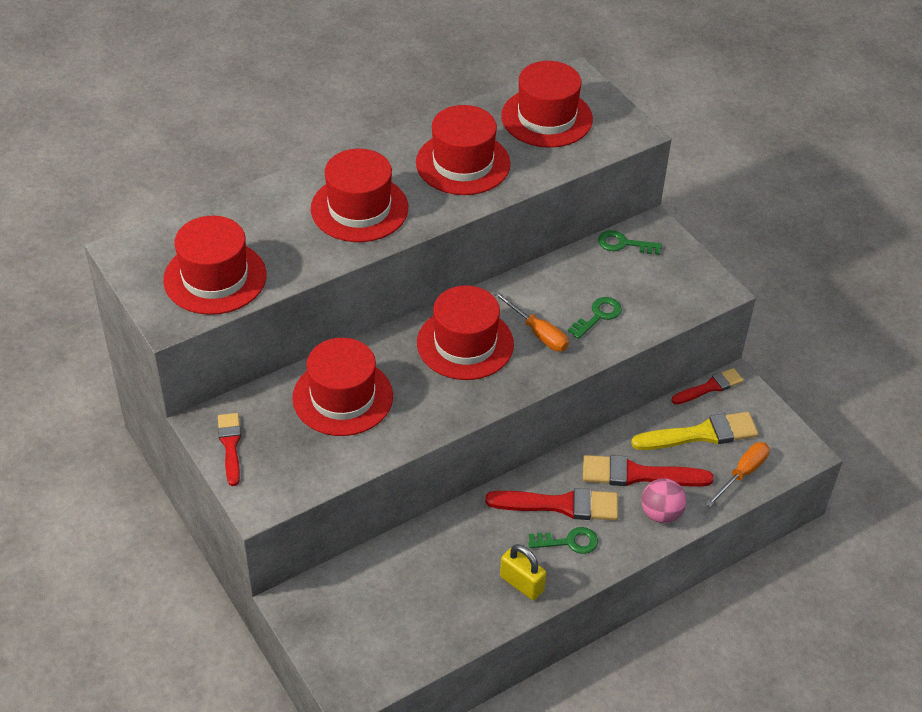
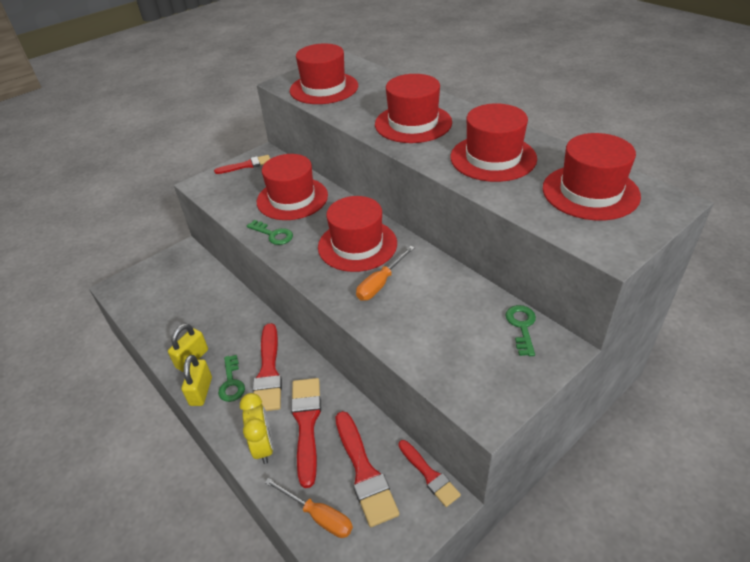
camera: 85 degrees right, 5 degrees down
green key [568,297,622,339] -> green key moved to [247,220,293,245]
yellow brush [631,412,758,450] -> red brush [335,411,400,527]
pink ball [641,478,686,523] -> yellow clock [240,393,273,464]
none -> yellow padlock [181,355,212,406]

